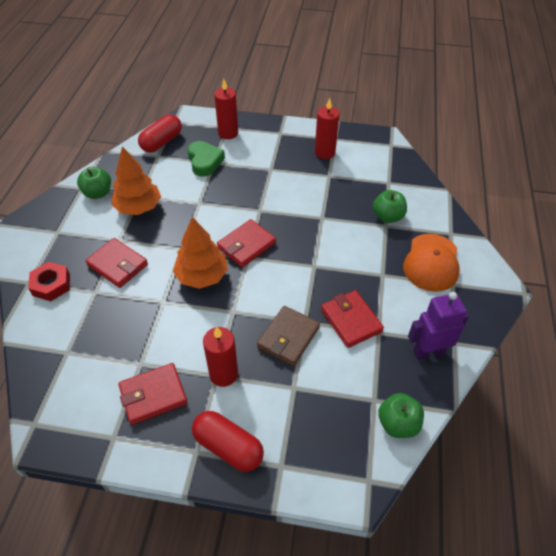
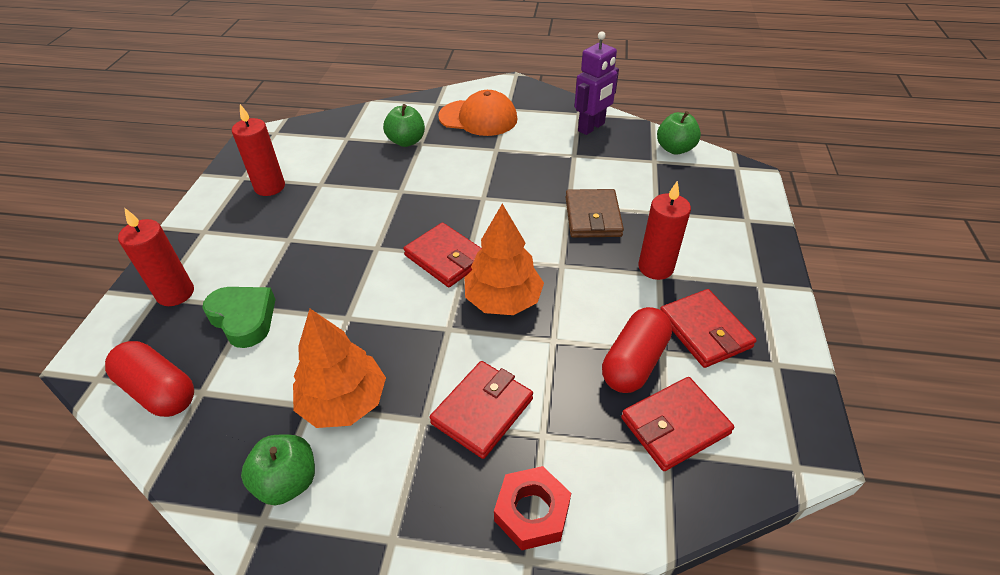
camera: 90 degrees left, 5 degrees down
green heart [188,141,225,177] -> green heart turned 60 degrees clockwise [202,287,276,348]
red capsule [192,411,264,472] -> red capsule moved to [602,307,672,393]
brown wallet [257,306,320,366] -> brown wallet turned 60 degrees clockwise [566,189,624,238]
red wallet [321,290,384,348] -> red wallet moved to [621,377,734,471]
purple robot [408,292,469,360] -> purple robot turned 120 degrees counterclockwise [574,31,619,135]

